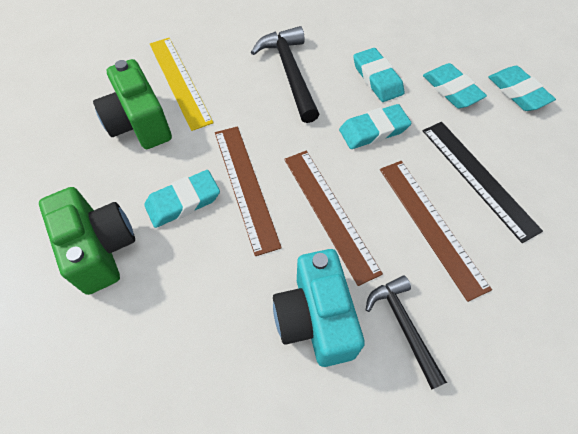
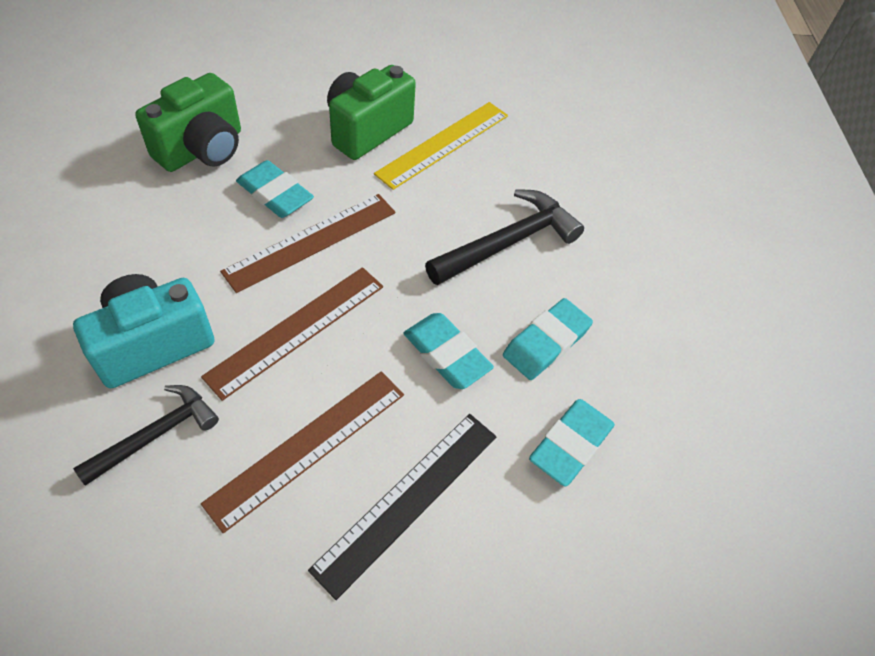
camera: 65 degrees right, 5 degrees down
turquoise eraser [488,66,556,111] -> none

